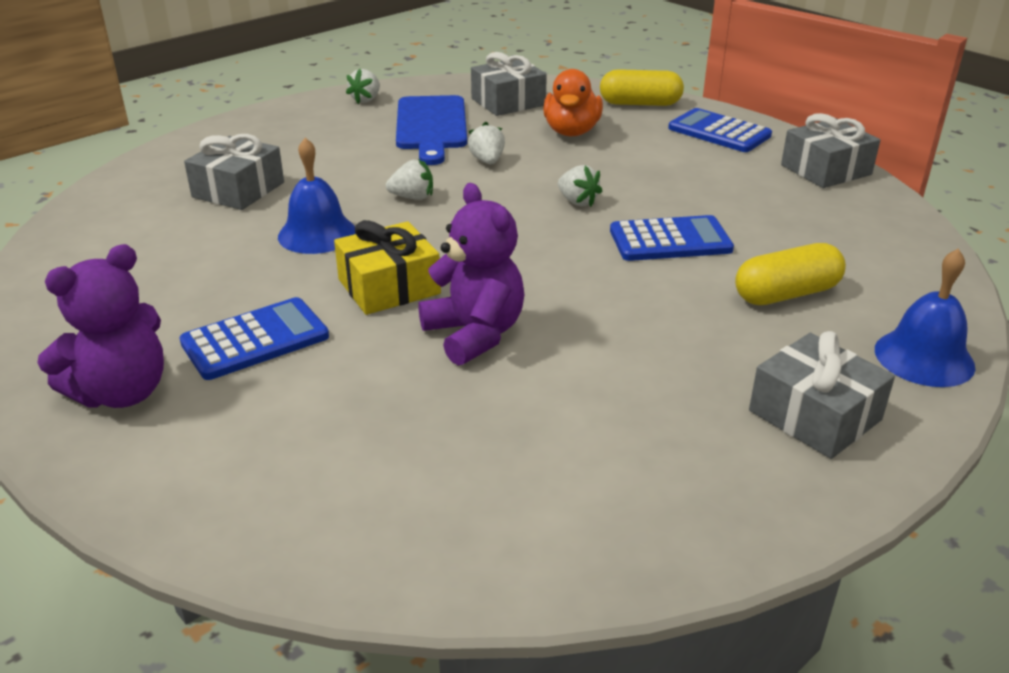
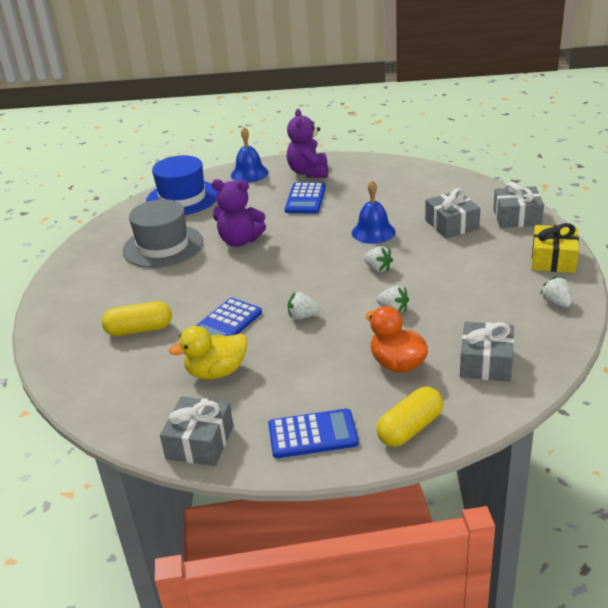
camera: 135 degrees right, 0 degrees up
yellow gift [334,220,441,315] -> yellow gift moved to [532,223,579,273]
white strawberry [386,159,433,200] -> white strawberry turned 90 degrees counterclockwise [364,246,393,272]
blue cutting board [396,95,467,165] -> none
yellow capsule [735,243,846,305] -> yellow capsule turned 60 degrees clockwise [102,301,172,336]
grey gift [749,331,895,459] -> grey gift moved to [493,182,544,228]
blue bell [875,249,975,387] -> blue bell moved to [231,127,269,183]
none -> grey hat [123,199,203,268]
none -> blue hat [146,155,217,215]
none -> yellow duck [169,326,247,380]

